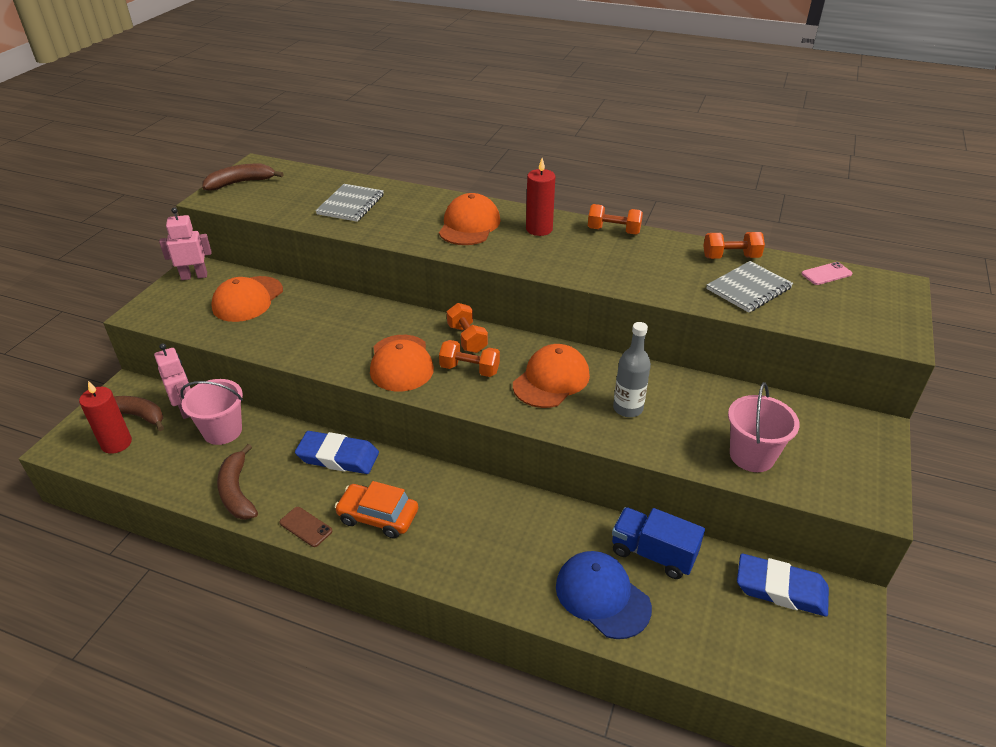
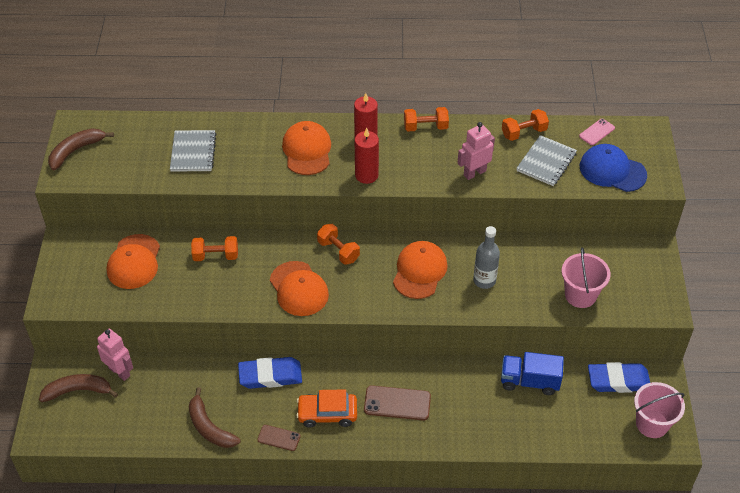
camera: 20 degrees left, 10 degrees up
red candle [79,381,132,454] -> red candle moved to [355,128,379,184]
pink robot [159,207,212,280] -> pink robot moved to [457,122,495,180]
pink bucket [180,379,243,445] -> pink bucket moved to [634,382,685,438]
orange dumbbell [439,340,500,377] -> orange dumbbell moved to [191,236,238,261]
blue cap [556,551,652,639] -> blue cap moved to [580,144,647,192]
none -> brown phone [364,385,431,420]

